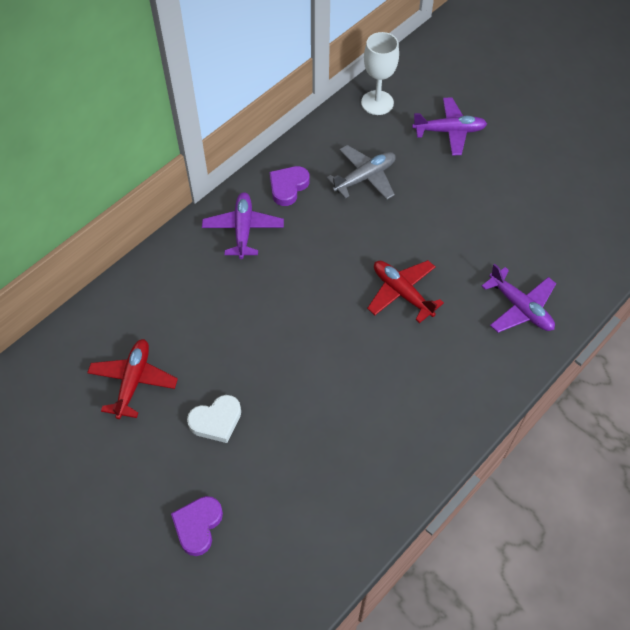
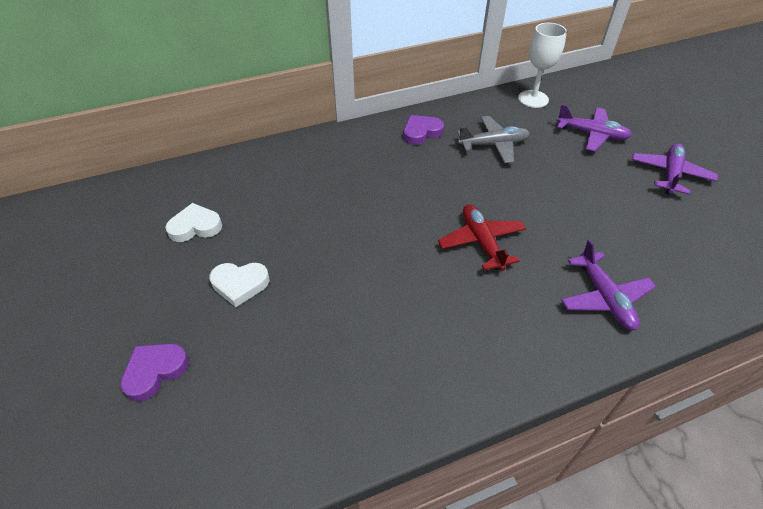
camera: 25 degrees right, 10 degrees down
red plane [87,339,178,419] -> white heart [165,203,222,242]
purple plane [202,192,284,259] -> purple plane moved to [632,143,718,195]

